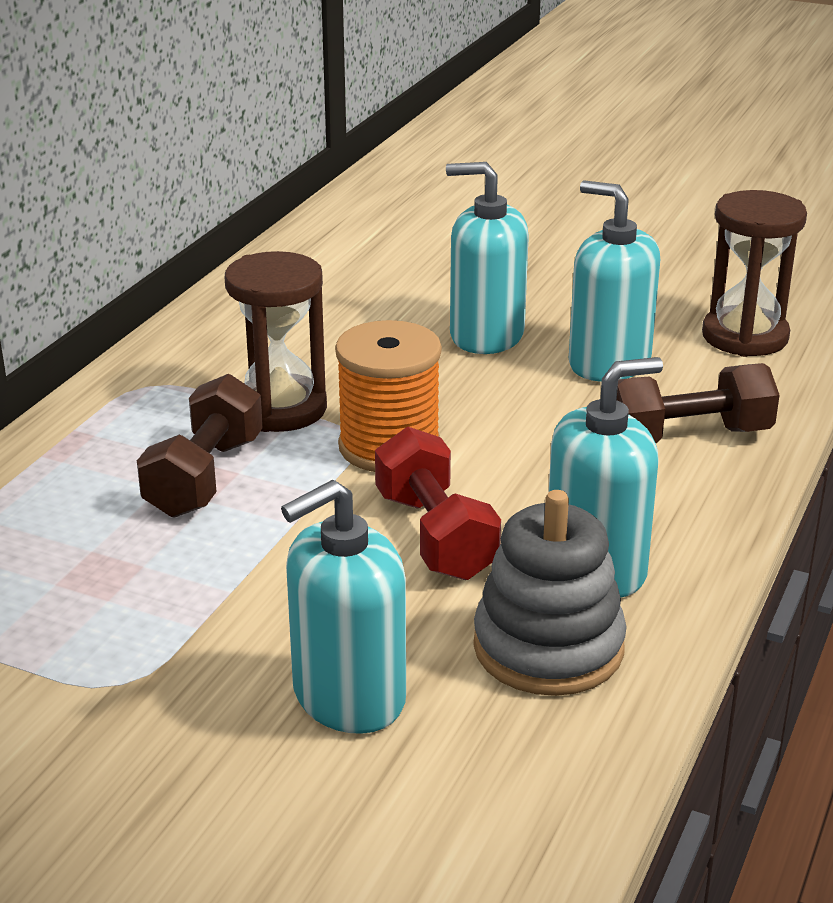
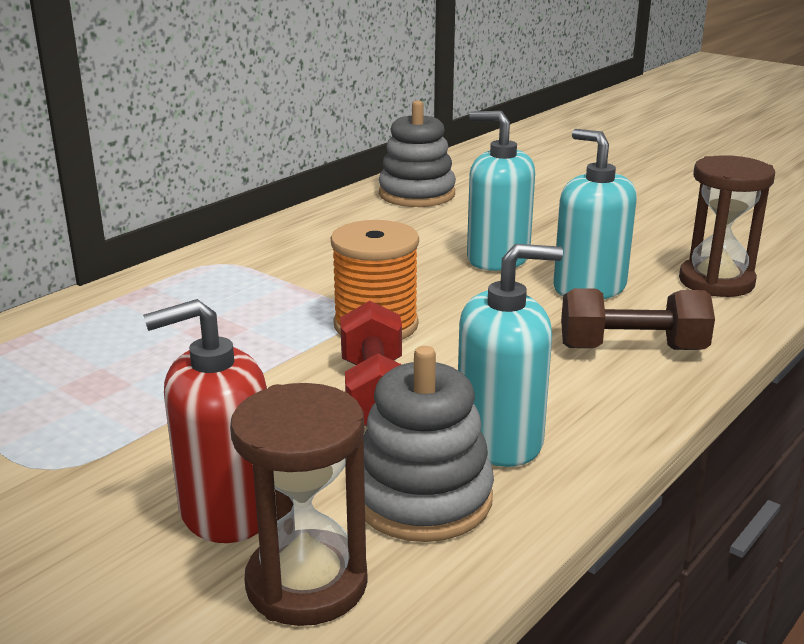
camera: 15 degrees right, 5 degrees down
brown dumbbell [137,374,263,518] -> none
brown hourglass [225,251,327,432] -> brown hourglass moved to [230,383,368,626]
turquoise soap dispenser [281,480,406,734] -> red soap dispenser [143,299,267,543]
none -> grey stacking toy [379,100,456,207]

